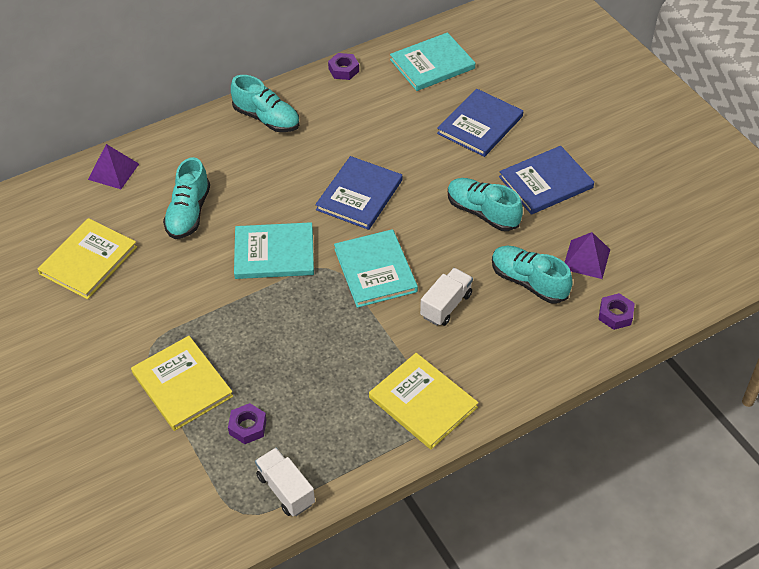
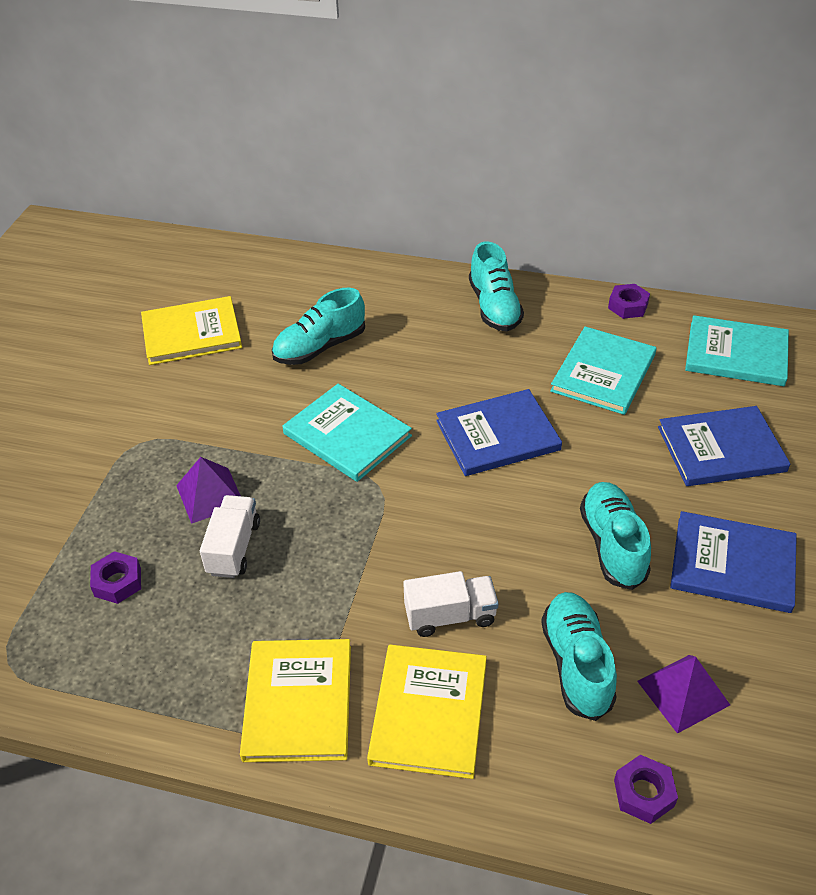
camera: 45 degrees right, 5 degrees down
purple pyramid [88,144,139,189] -> purple pyramid moved to [176,457,241,524]
yellow book [131,336,233,431] -> yellow book moved to [367,645,487,779]
white truck [255,448,315,516] -> white truck moved to [200,495,260,578]
turquoise book [334,229,418,308] -> turquoise book moved to [550,326,656,415]

